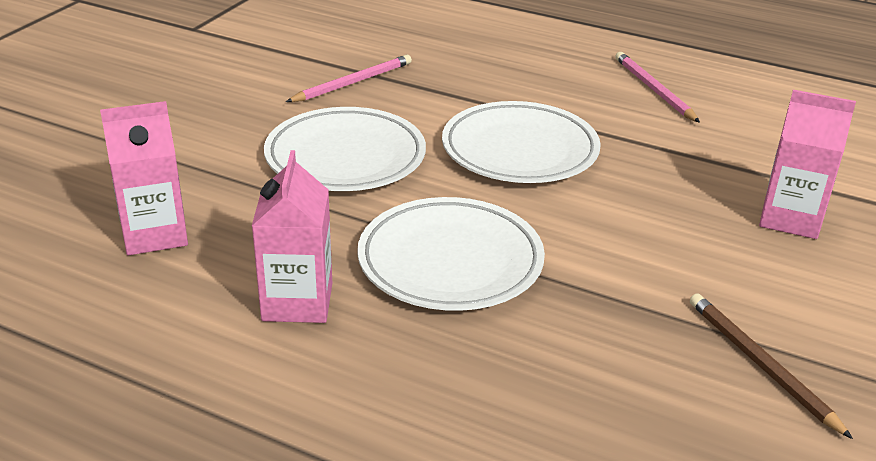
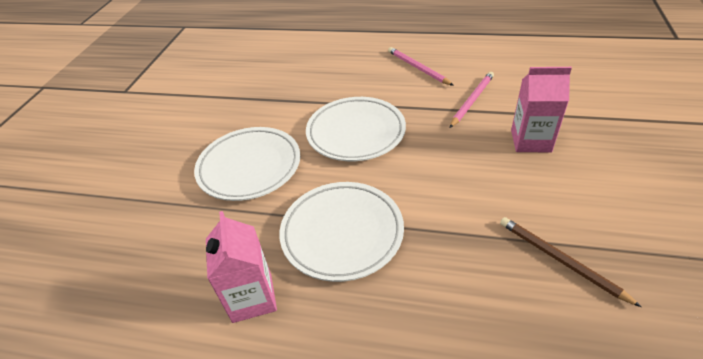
camera: 10 degrees left, 10 degrees up
pink carton [100,101,188,255] -> none
pink pencil [286,55,412,102] -> pink pencil moved to [450,72,494,128]

